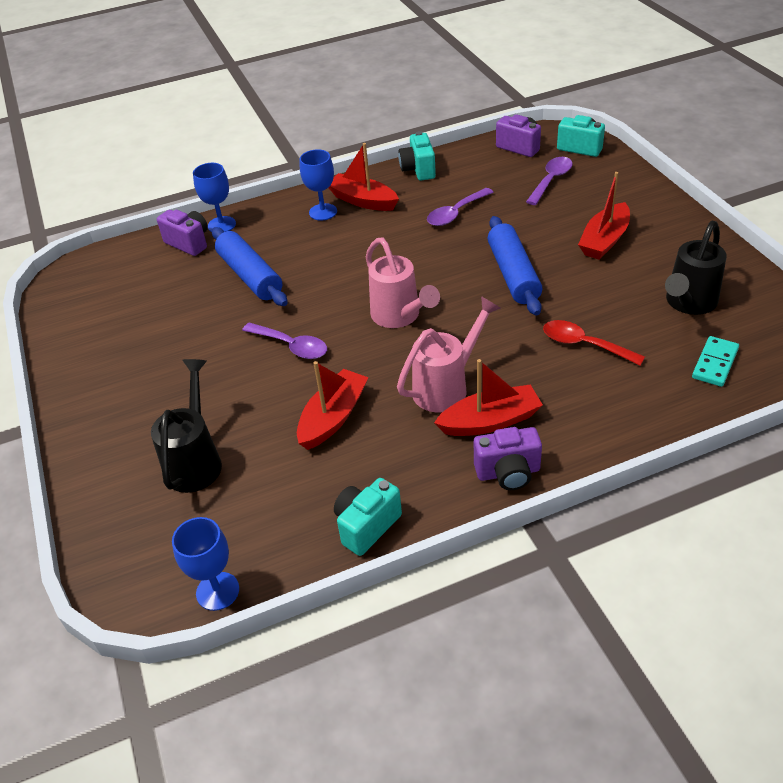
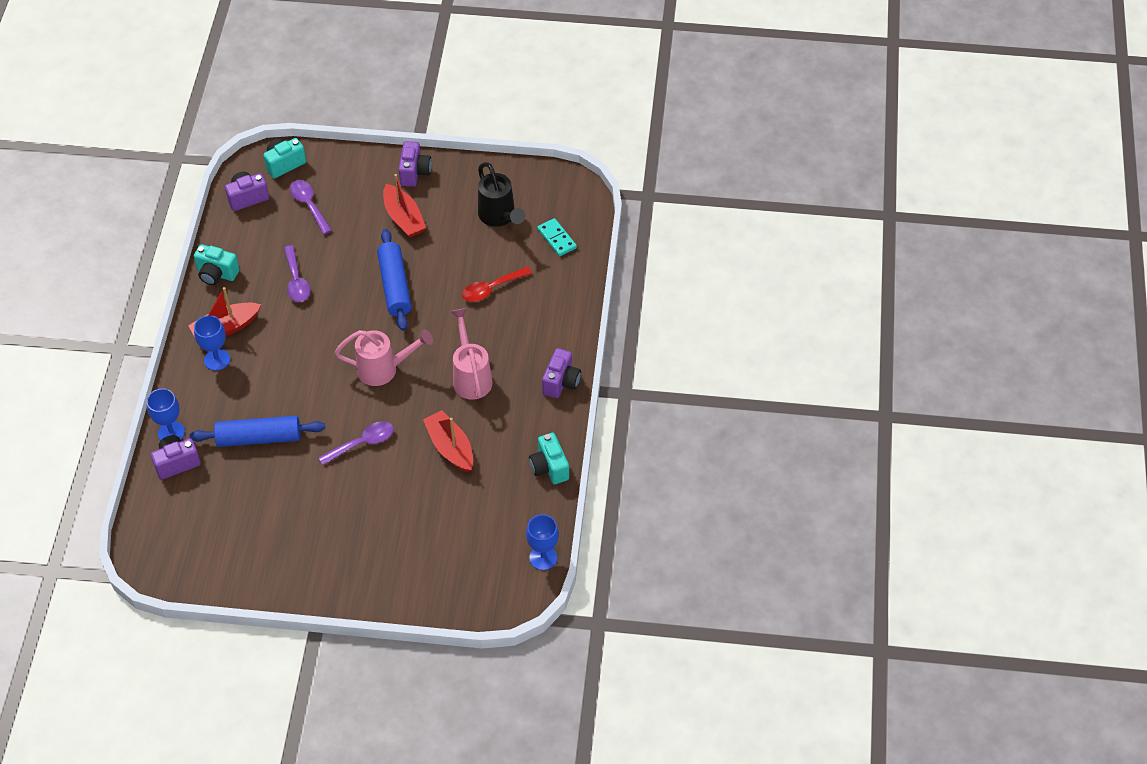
camera: 65 degrees left, 10 degrees up
black watering can [151,359,222,493] -> none
red boat [434,359,543,436] -> none
blue rolling pin [488,216,542,316] -> blue rolling pin turned 60 degrees clockwise [377,229,412,331]
none -> purple camera [398,141,432,187]

